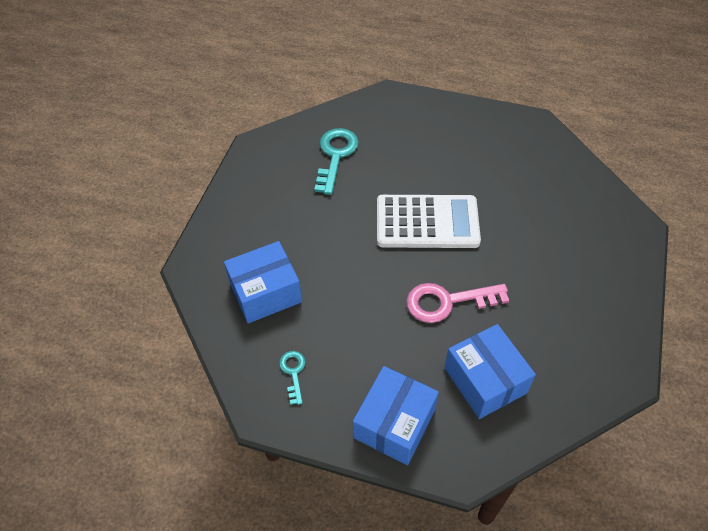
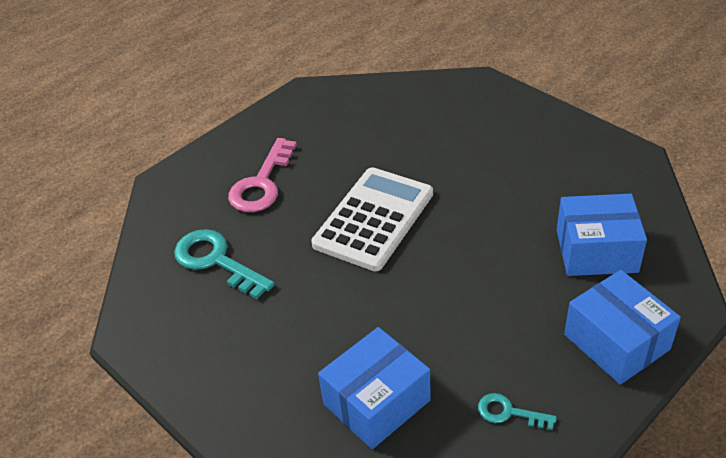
camera: 60 degrees left, 10 degrees down
blue box [224,241,302,323] -> blue box turned 45 degrees clockwise [318,327,431,449]
pink key [406,283,509,323] -> pink key moved to [228,138,297,212]

